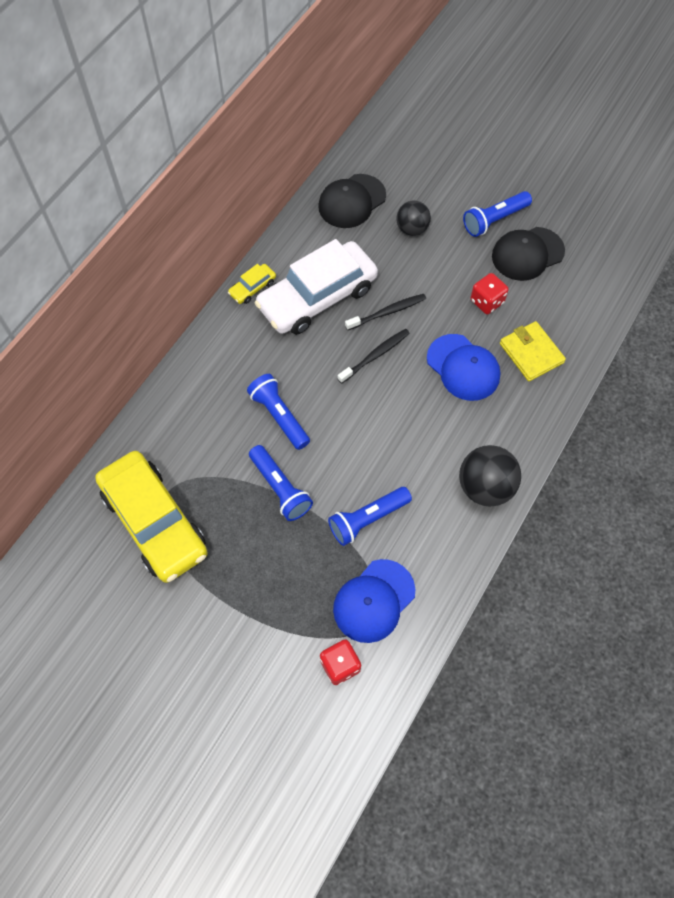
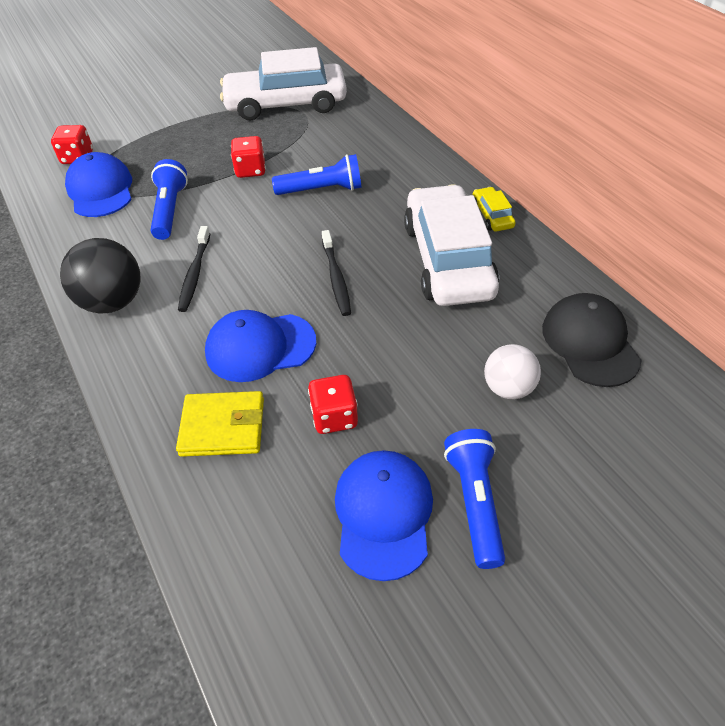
camera: 120 degrees right, 15 degrees down
yellow car [95,451,208,583] -> white car [220,47,347,121]
blue flashlight [249,445,313,521] -> red dice [231,136,266,178]
black toothbrush [345,294,426,330] -> black toothbrush moved to [178,226,210,312]
black ball [396,200,431,236] -> white ball [484,344,541,399]
black cap [492,227,565,281] -> blue cap [335,450,433,581]

